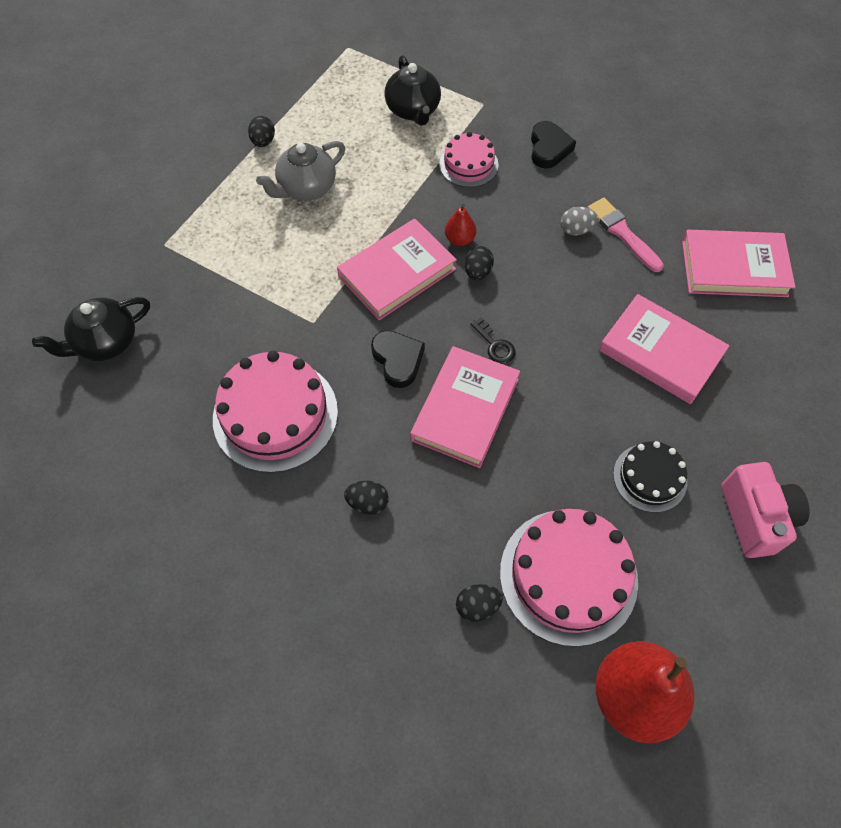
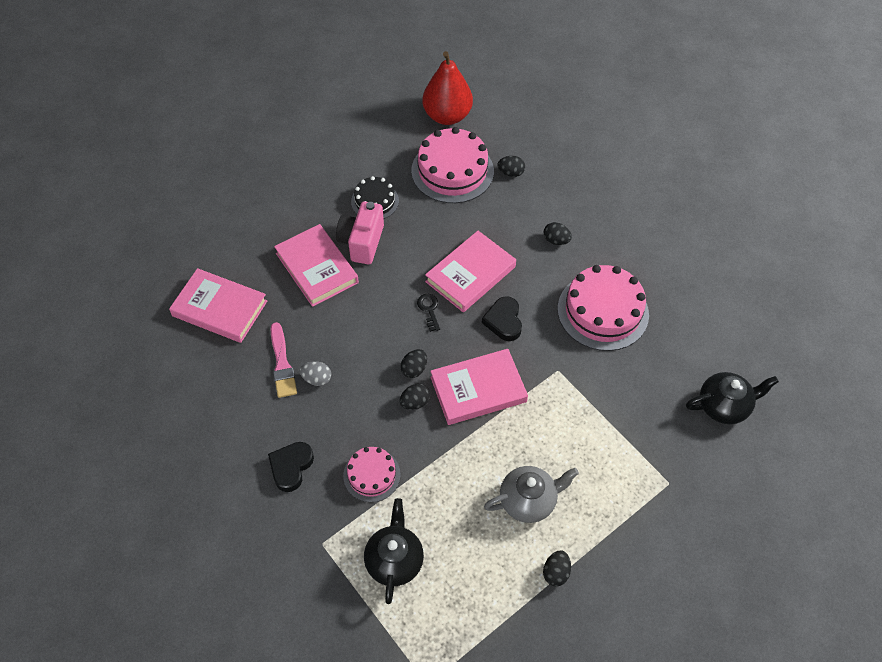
camera: 160 degrees left, 5 degrees down
red pear [445,204,476,246] -> black egg [400,384,430,410]
pink camera [721,462,810,558] -> pink camera moved to [336,202,384,264]

